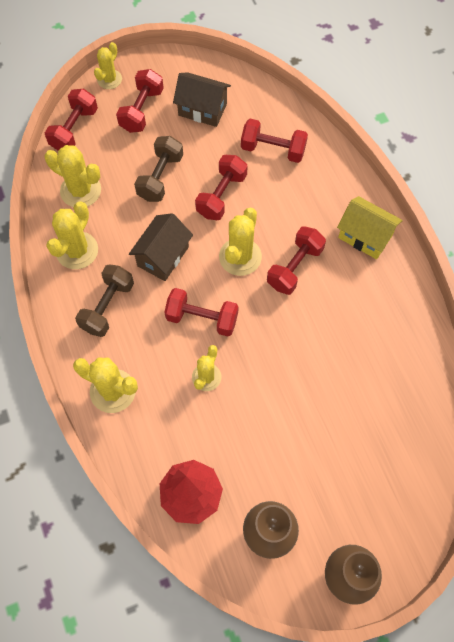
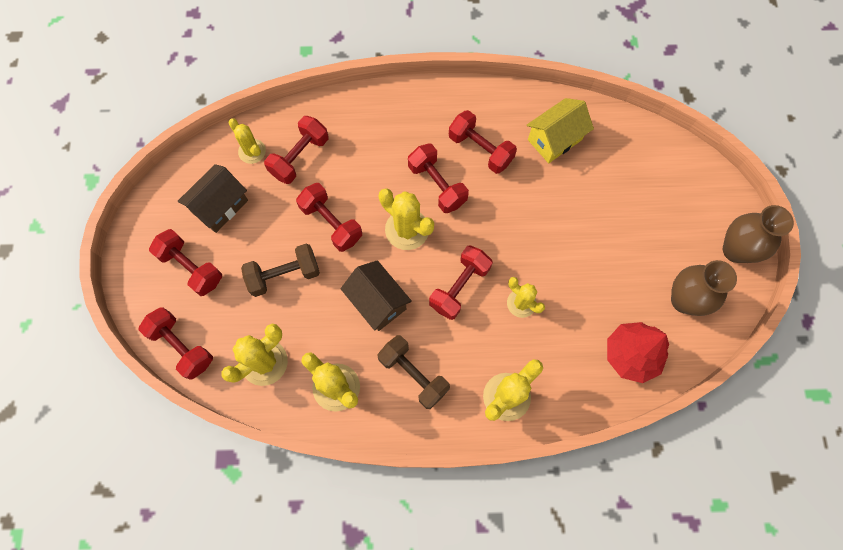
camera: 70 degrees left, 5 degrees up
yellow cactus [94,42,122,89] -> yellow cactus moved to [228,119,266,164]
brown dumbbell [134,136,183,202] -> brown dumbbell turned 60 degrees counterclockwise [241,243,320,297]
yellow house [337,196,403,259] -> yellow house moved to [527,98,594,163]
none -> red dumbbell [449,110,517,174]

